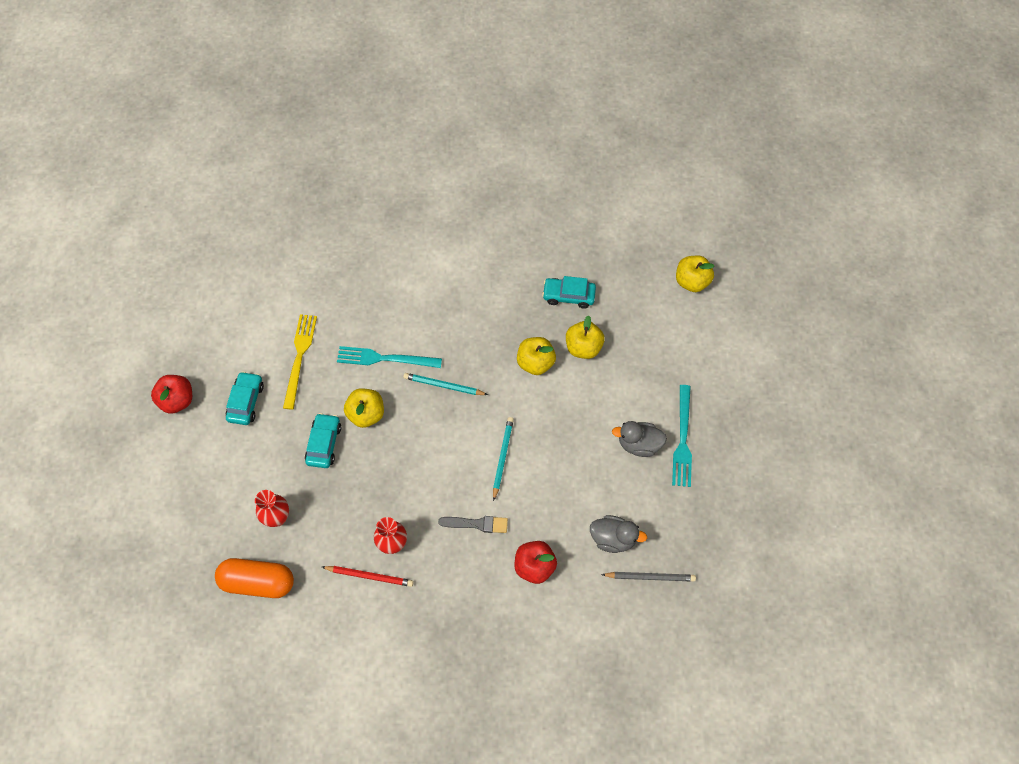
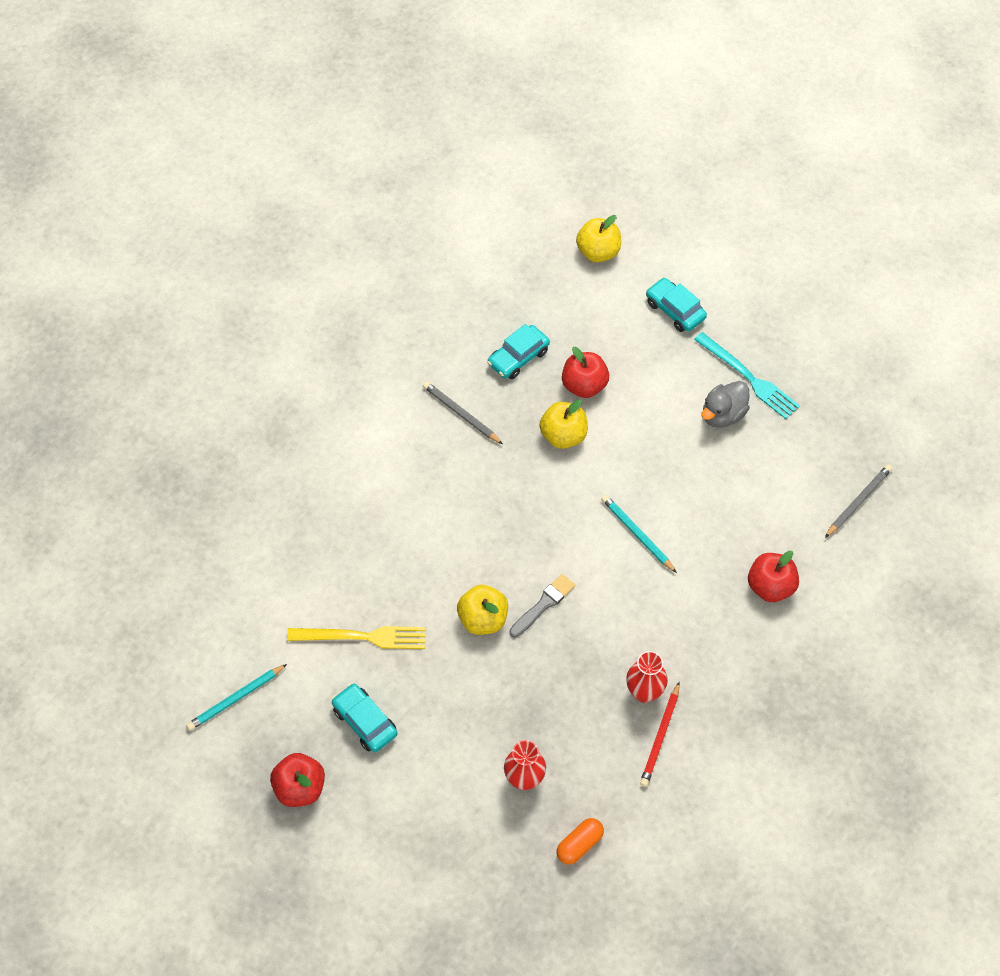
camera: 50 degrees left, 5 degrees down
orange capsule [215,558,294,598] -> orange capsule [556,818,604,865], size x0.56
yellow fork [283,314,317,410] -> yellow fork turned 135 degrees clockwise [287,626,426,649]
turquoise car [305,413,341,468] -> turquoise car moved to [646,278,707,332]
red pencil [322,566,414,587] -> red pencil turned 150 degrees clockwise [640,682,680,787]
turquoise fork [337,346,442,368] -> none
turquoise pencil [403,373,488,395] -> turquoise pencil moved to [186,664,287,731]
grey brush [438,516,508,533] -> grey brush moved to [509,574,575,638]
yellow apple [566,315,605,359] -> red apple [562,347,609,398]
grey duck [590,515,647,553] -> none
none -> grey pencil [423,382,503,444]

